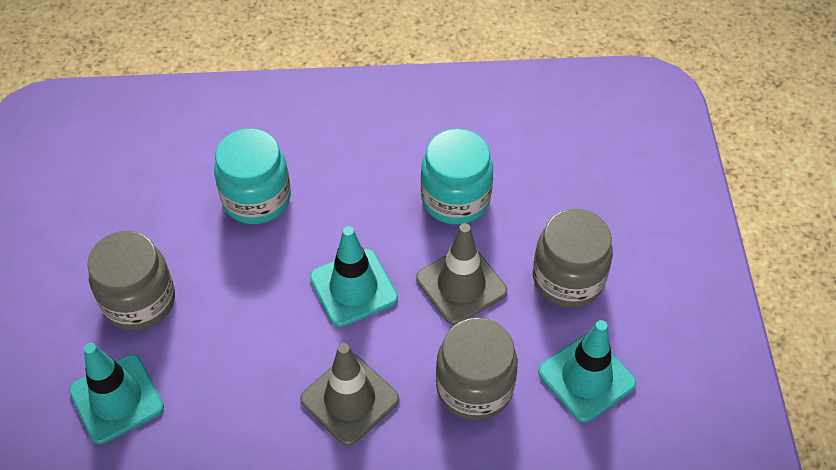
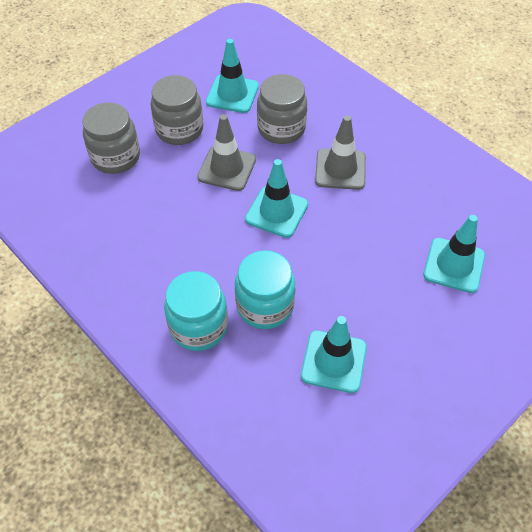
camera: 130 degrees left, 0 degrees up
grey jar [87,231,175,331] -> grey jar moved to [82,103,140,174]
turquoise jar [421,129,493,225] -> turquoise jar moved to [164,271,228,351]
none -> turquoise traffic cone [301,316,367,393]

